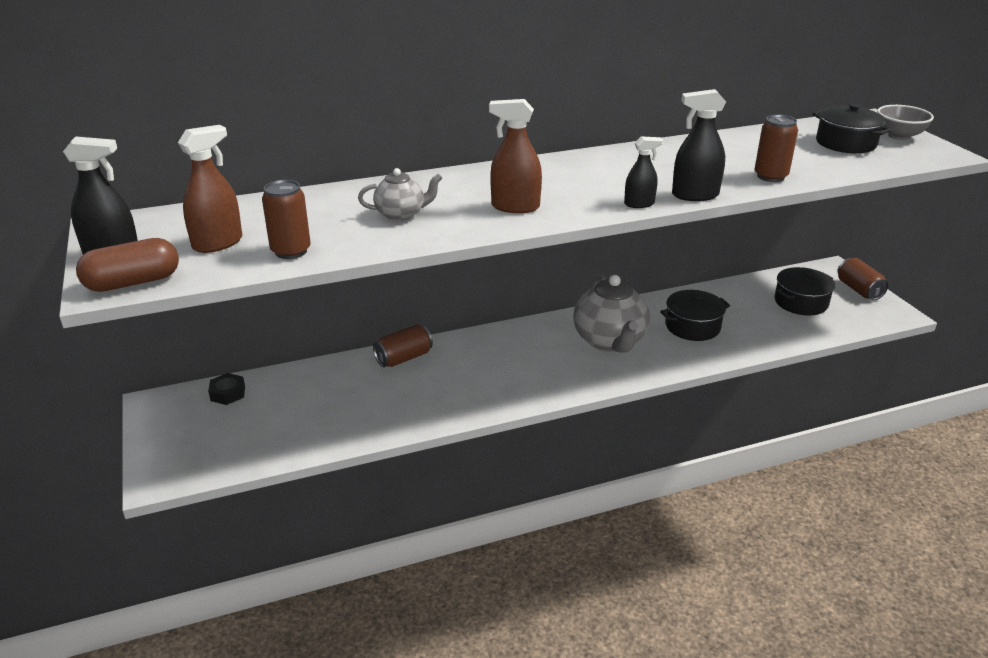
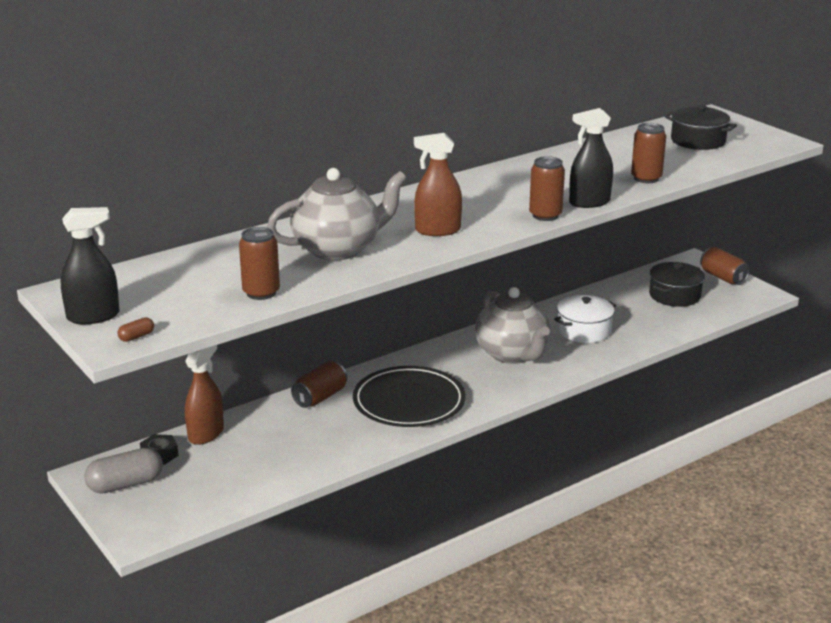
camera: 15 degrees left, 5 degrees down
brown capsule [76,238,179,292] -> brown capsule [117,317,154,342], size x0.44
brown spray bottle [178,125,243,253] -> brown spray bottle moved to [185,345,224,445]
grey teapot [358,168,442,221] -> grey teapot [267,168,407,261], size x1.87
black spray bottle [624,137,663,208] -> brown can [529,156,565,221]
black pot [660,290,730,341] -> white pot [554,295,616,343]
grey bowl [877,105,934,140] -> none
none -> grey capsule [84,448,163,494]
none -> black plate [353,366,466,427]

